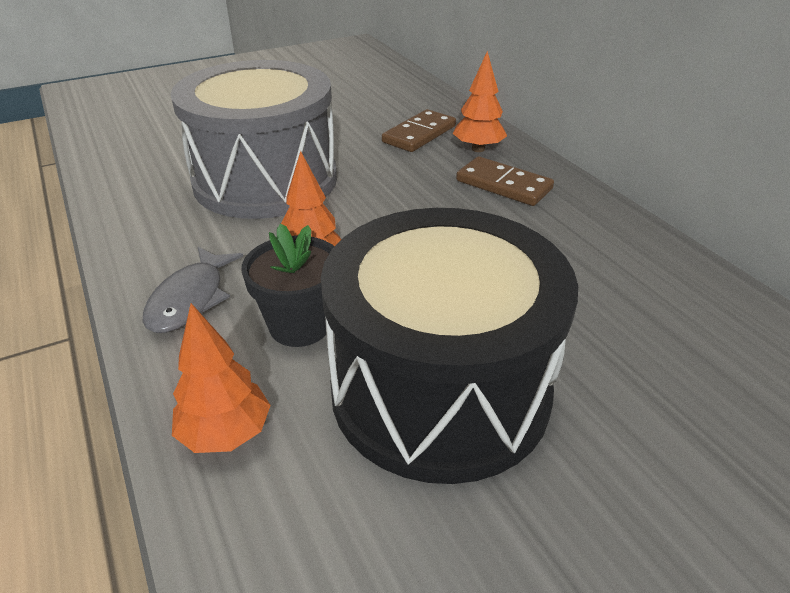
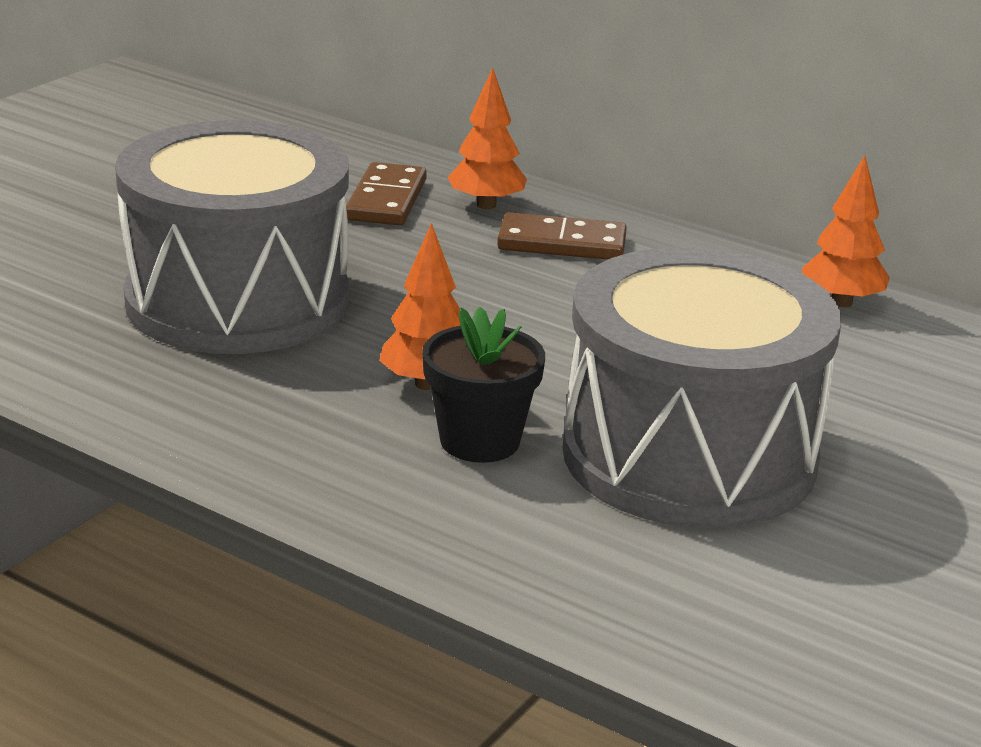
camera: 30 degrees left, 10 degrees down
grey fish [142,247,243,333] -> none
orange tree [172,303,271,453] -> orange tree moved to [802,155,890,307]
black drum [321,208,578,484] -> grey drum [562,247,841,528]

